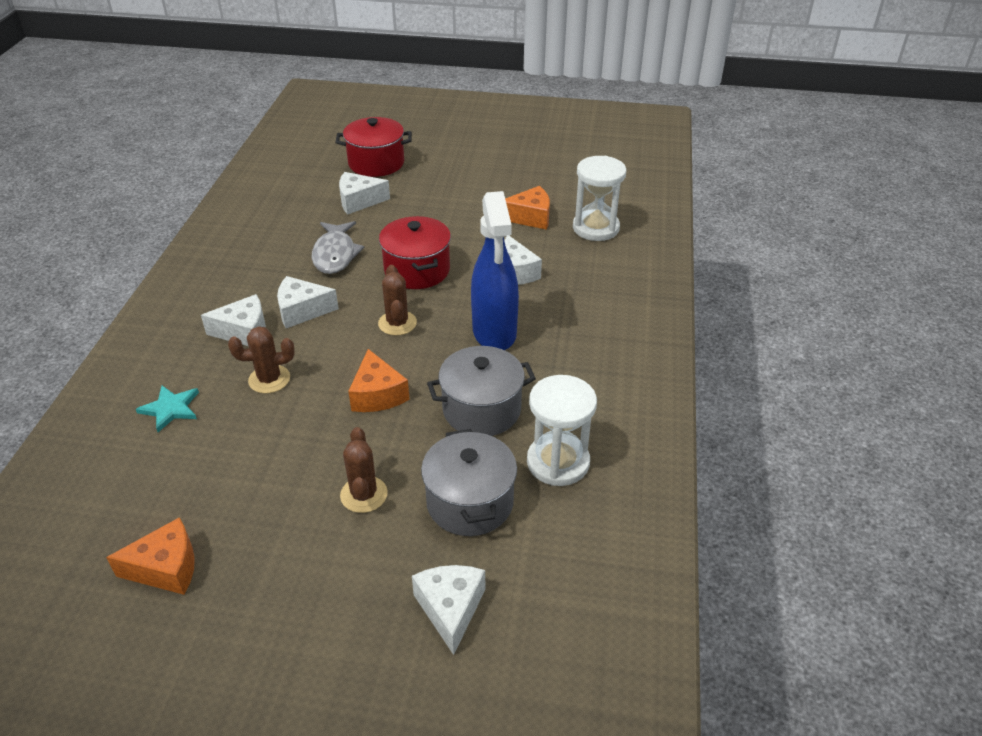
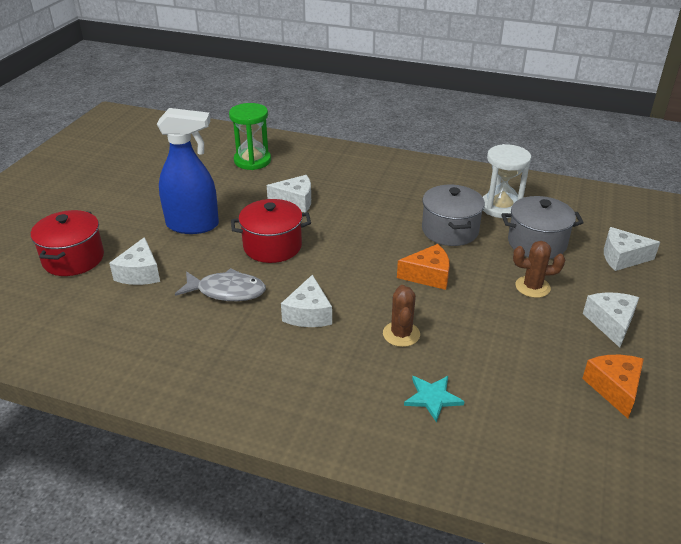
camera: 80 degrees left, 5 degrees down
white cheese [201,294,266,346] -> white cheese moved to [583,292,639,348]
brown cactus [378,265,417,336] -> none
blue spray bottle [471,191,519,350] -> blue spray bottle moved to [157,108,219,234]
orange cheese [505,186,550,230] -> none
white hourglass [573,156,626,241] -> green hourglass [229,103,271,170]

